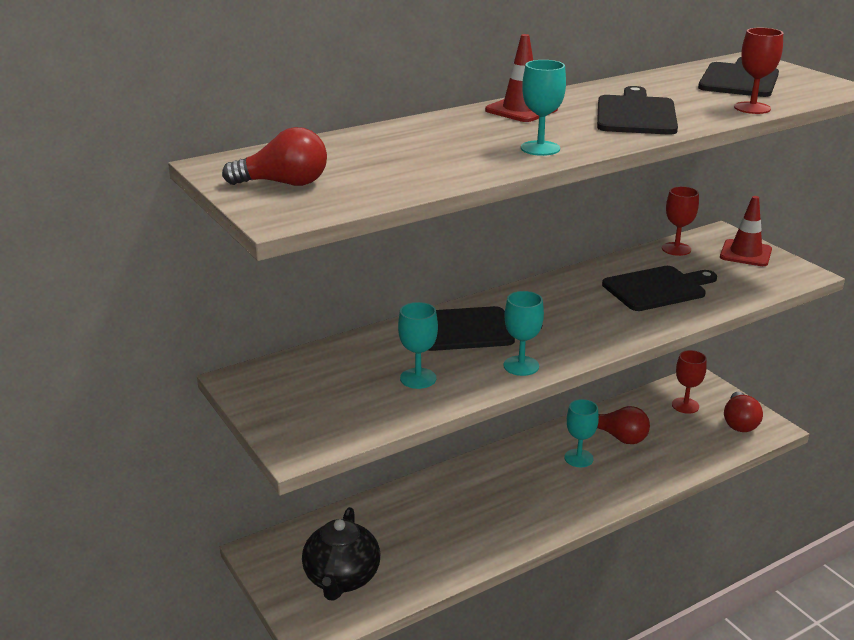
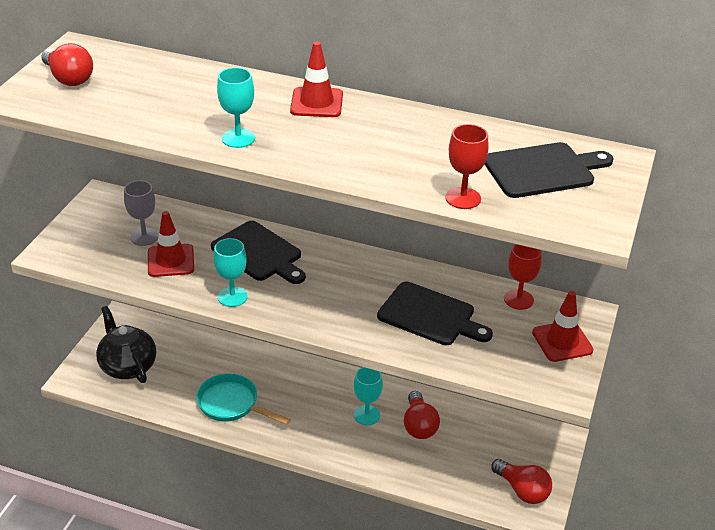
camera: 50 degrees right, 10 degrees up
black teapot [302,507,380,601] -> black teapot turned 90 degrees clockwise [96,306,156,383]
turquoise goblet [398,302,438,389] -> red traffic cone [148,211,194,277]
black cutting board [597,86,678,134] -> none
red goblet [672,350,707,414] -> none
red light bulb [724,392,763,432] -> red light bulb turned 105 degrees counterclockwise [491,459,552,504]
none -> grey goblet [124,180,159,246]
none -> turquoise pan [196,373,291,425]

